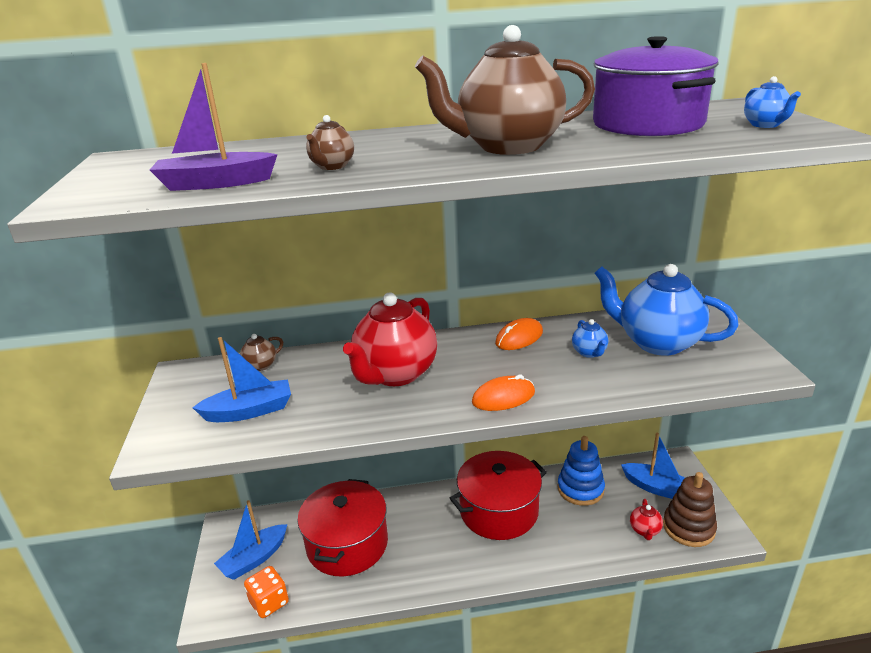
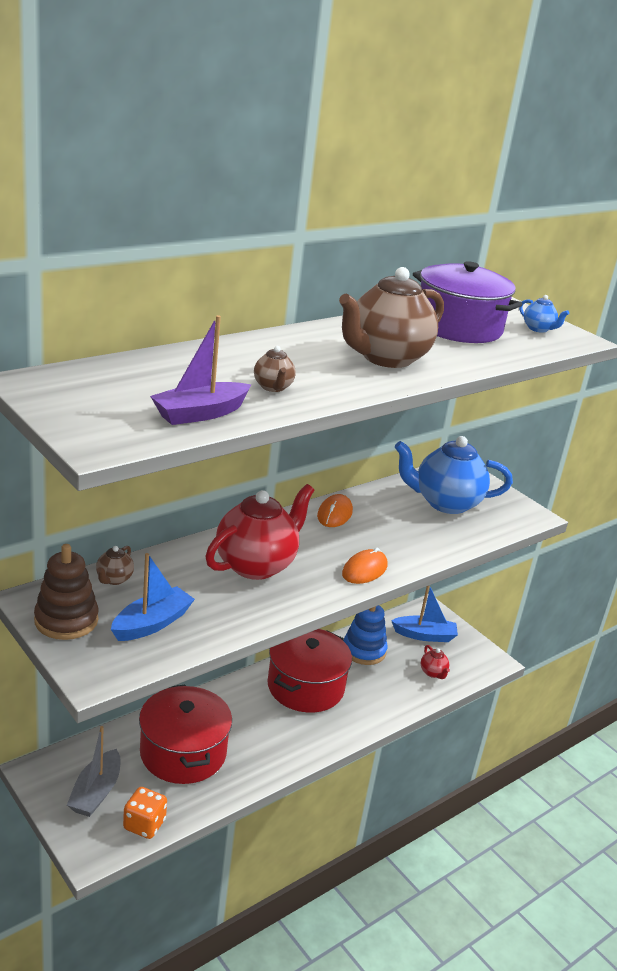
camera: 35 degrees left, 0 degrees up
blue boat [214,500,287,580] -> grey boat [67,726,120,817]
red teapot [343,293,437,386] -> red teapot turned 135 degrees counterclockwise [206,484,314,580]
blue teapot [572,319,608,358] -> none
brown stacking toy [663,472,717,547] -> brown stacking toy moved to [34,544,98,640]

